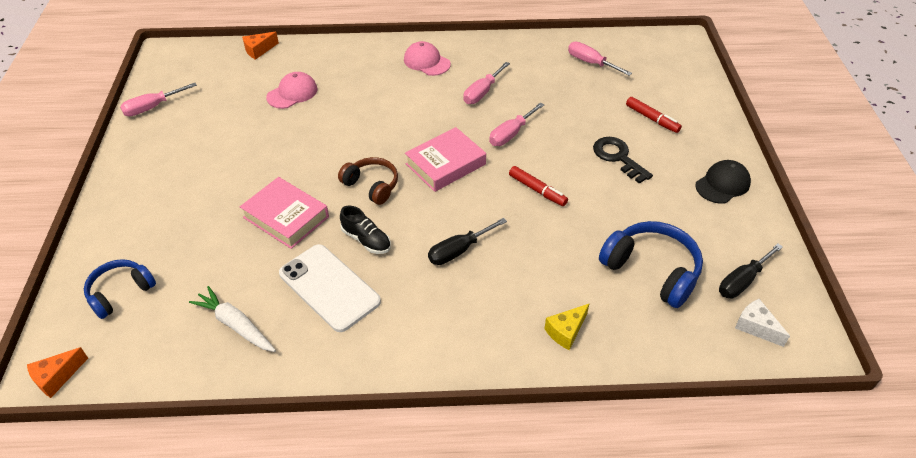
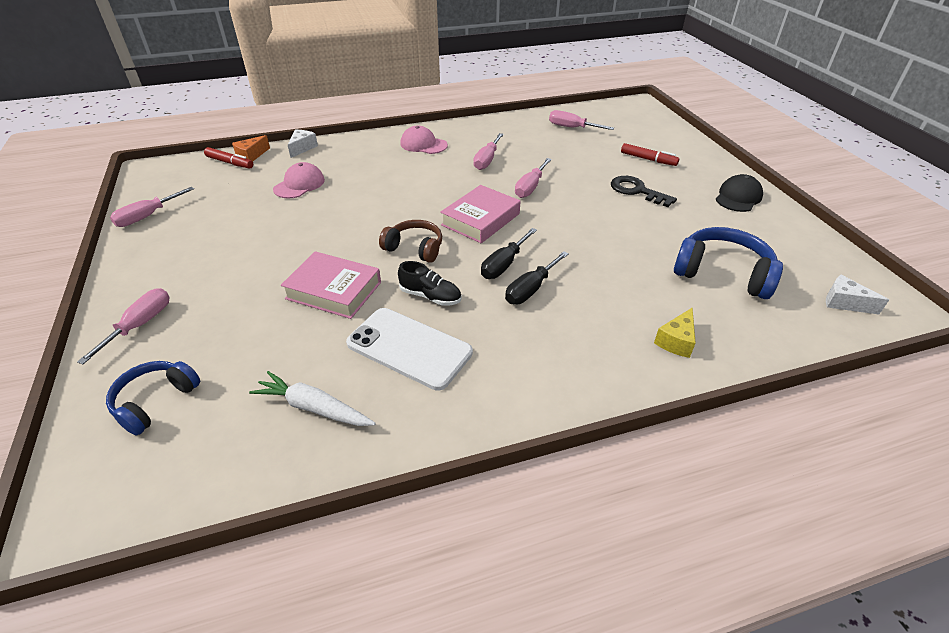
camera: 15 degrees left, 5 degrees down
orange cheese [27,347,88,398] -> none
red marker [509,166,568,206] -> red marker moved to [204,147,253,169]
black screwdriver [719,244,783,298] -> black screwdriver moved to [481,228,537,279]
none -> pink screwdriver [77,288,169,364]
none -> white cheese [288,130,318,158]

